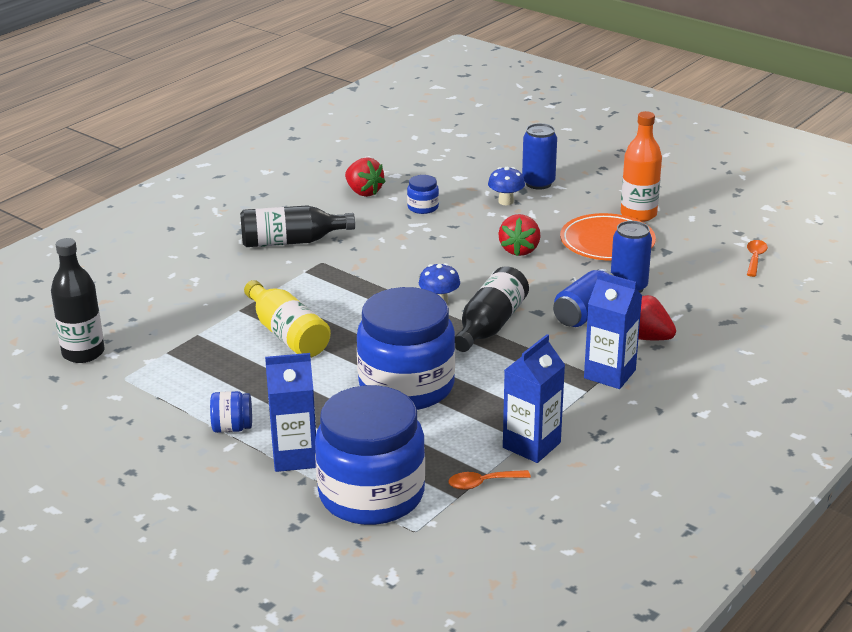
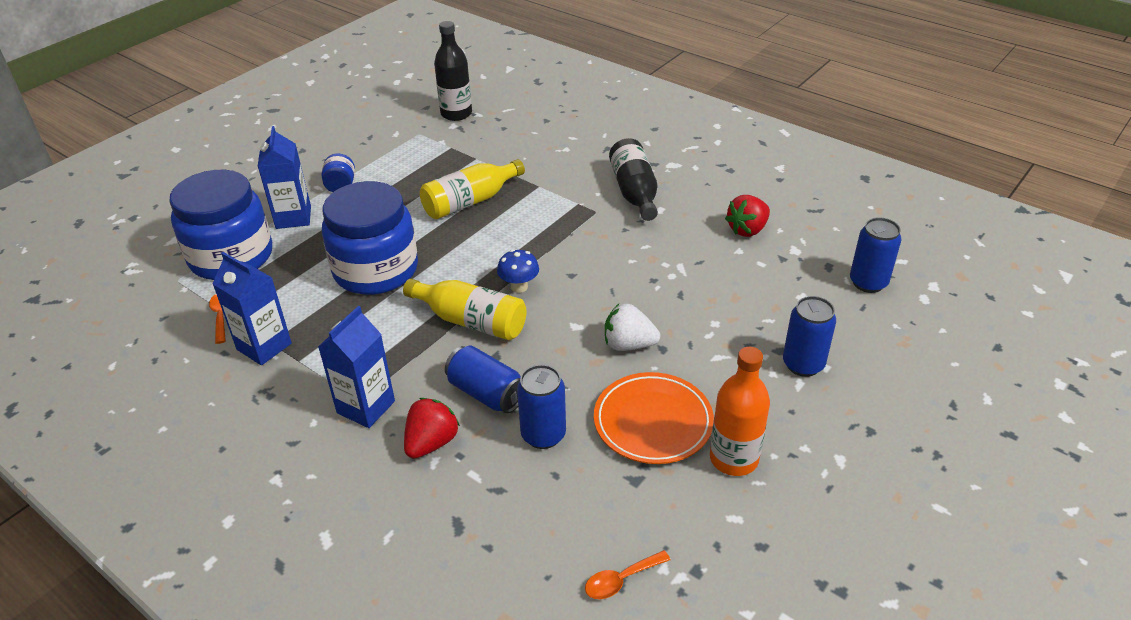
camera: 90 degrees right, 10 degrees up
blue jar [407,175,439,214] -> none
black bottle [455,266,529,352] -> yellow bottle [403,279,527,340]
blue mushroom [488,167,525,205] -> none
red strawberry [498,214,541,256] -> white strawberry [605,304,660,351]
orange spoon [747,240,768,277] -> orange spoon turned 135 degrees clockwise [585,550,670,599]
none -> blue can [850,217,902,293]

